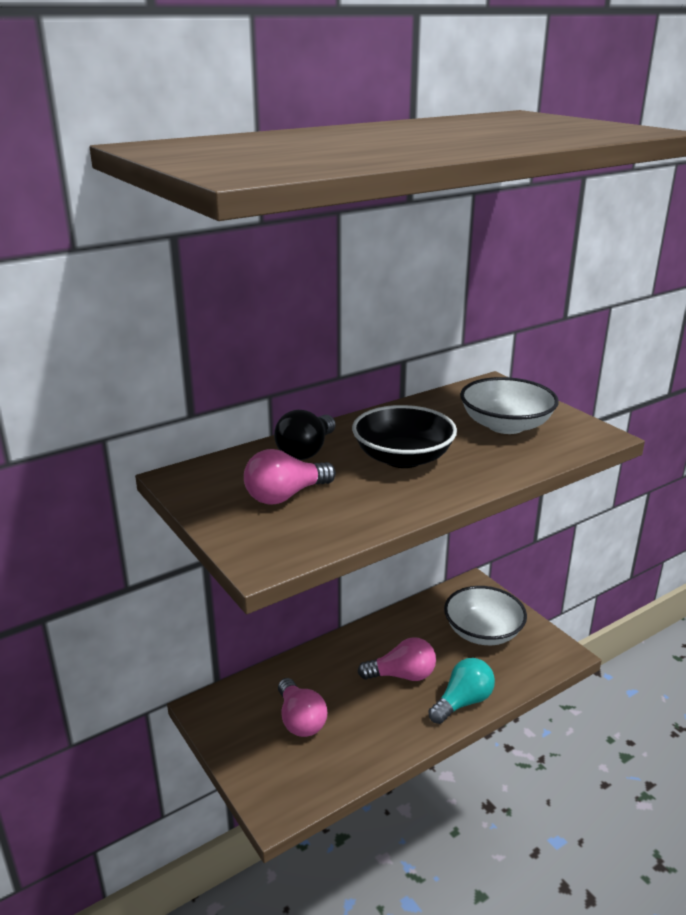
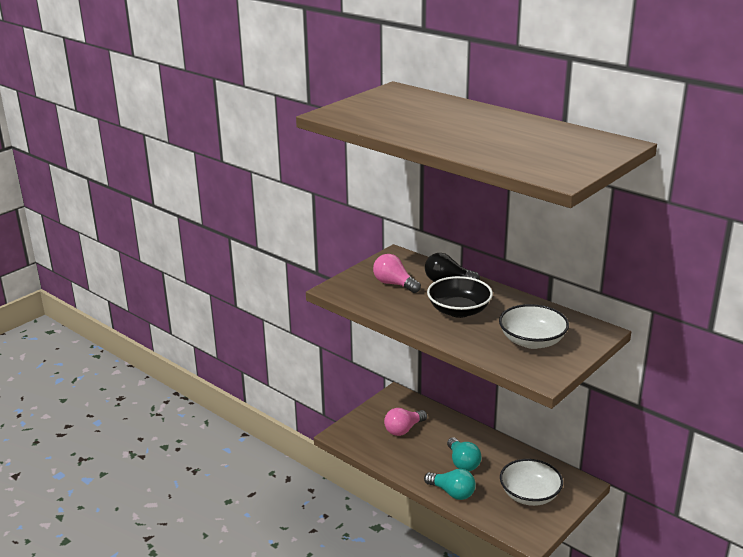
camera: 75 degrees right, 0 degrees up
pink light bulb [358,637,436,681] -> turquoise light bulb [447,437,482,471]

